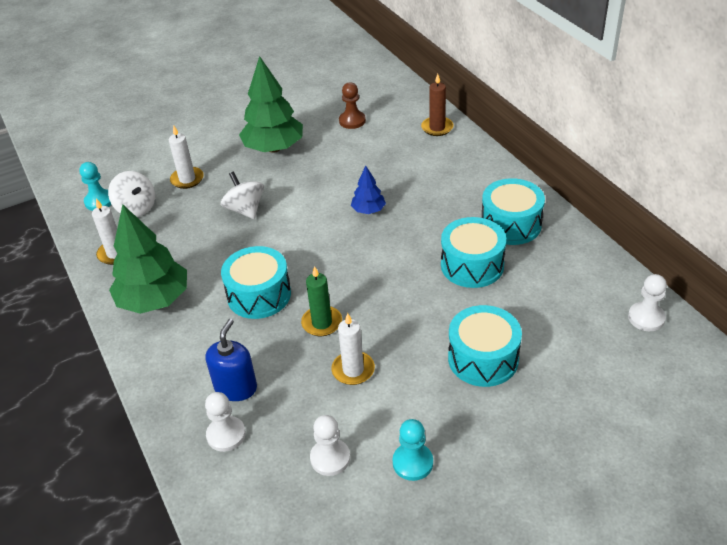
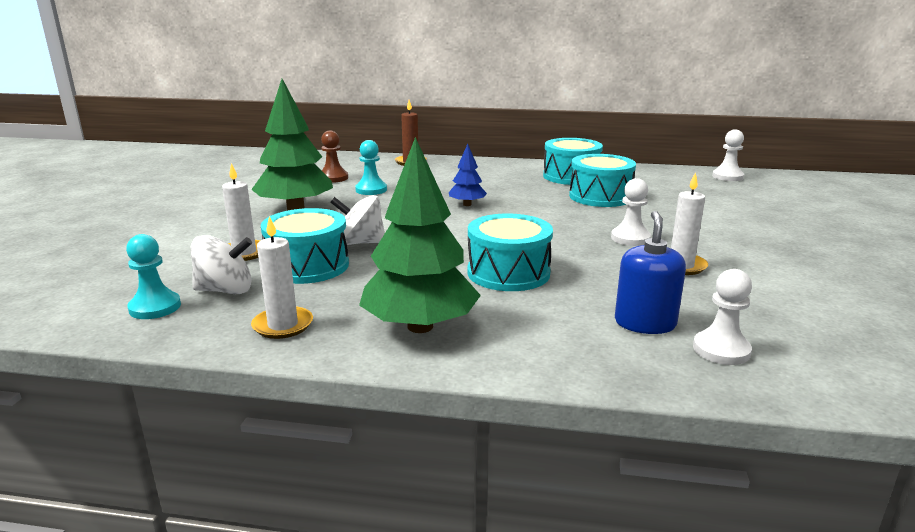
camera: 55 degrees left, 20 degrees down
blue soap dispenser [206,319,257,401] -> blue soap dispenser turned 45 degrees clockwise [615,211,686,334]
green candle [301,266,342,336] -> none
white pawn [310,415,350,476] -> white pawn moved to [611,178,651,246]
turquoise pawn [393,419,433,481] -> turquoise pawn moved to [355,140,387,195]
turquoise drum [448,305,522,387] -> turquoise drum moved to [261,208,349,284]

